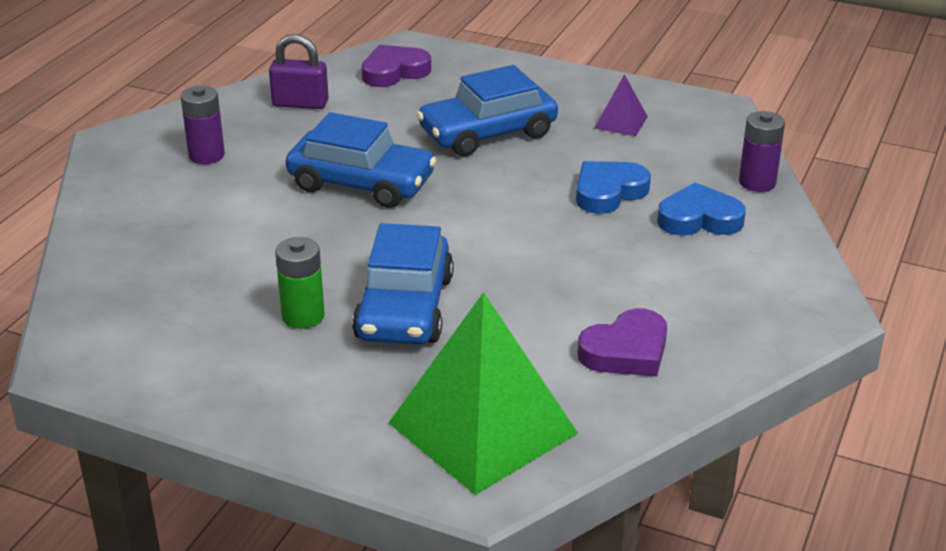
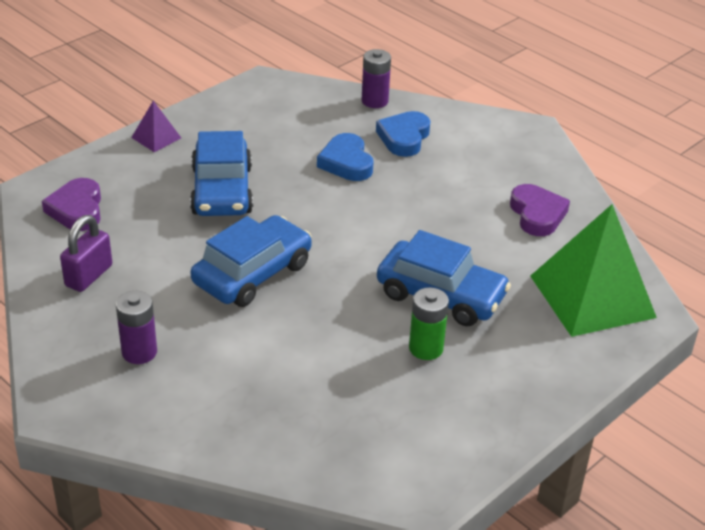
camera: 70 degrees left, 5 degrees up
purple pyramid [594,74,648,136] -> purple pyramid moved to [131,101,181,152]

